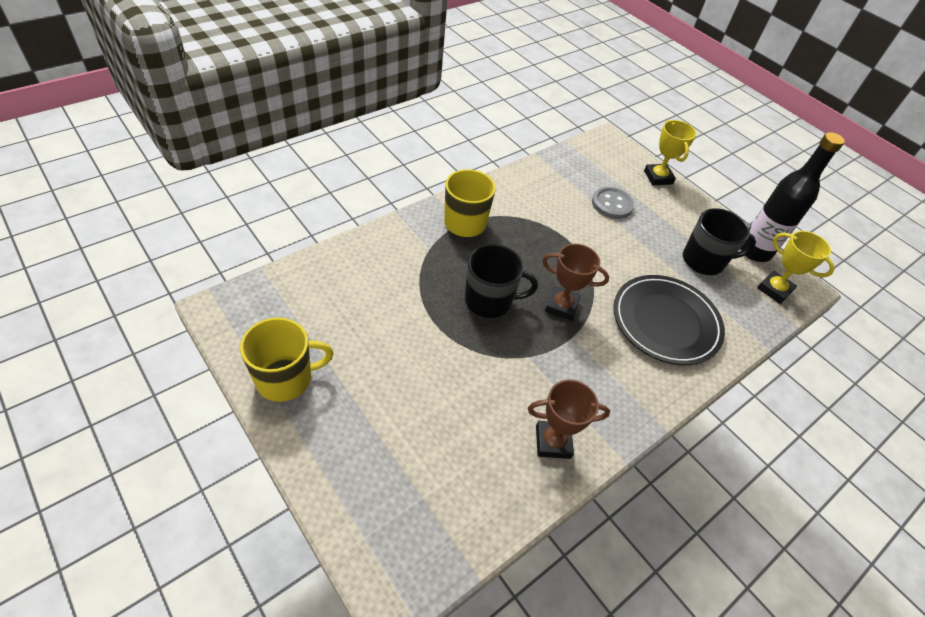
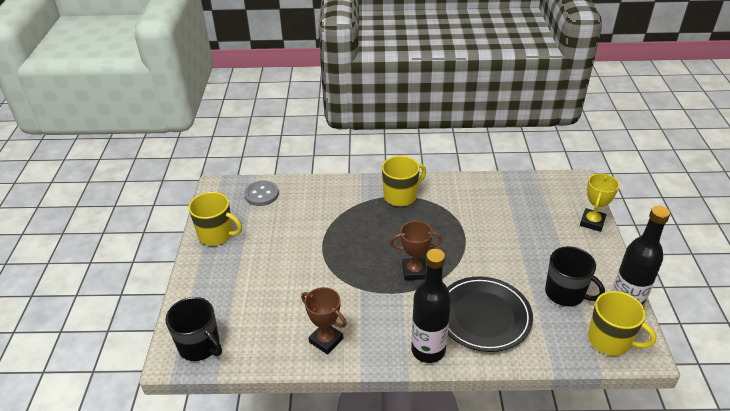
camera: 45 degrees right, 10 degrees down
black mug [465,244,538,318] -> black mug moved to [165,297,222,361]
brown trophy [542,244,609,321] -> brown trophy turned 60 degrees counterclockwise [390,221,442,280]
grey button [592,187,634,219] -> grey button moved to [244,181,279,206]
yellow trophy [757,231,835,304] -> yellow mug [588,291,656,356]
none -> black bottle [411,249,451,363]

